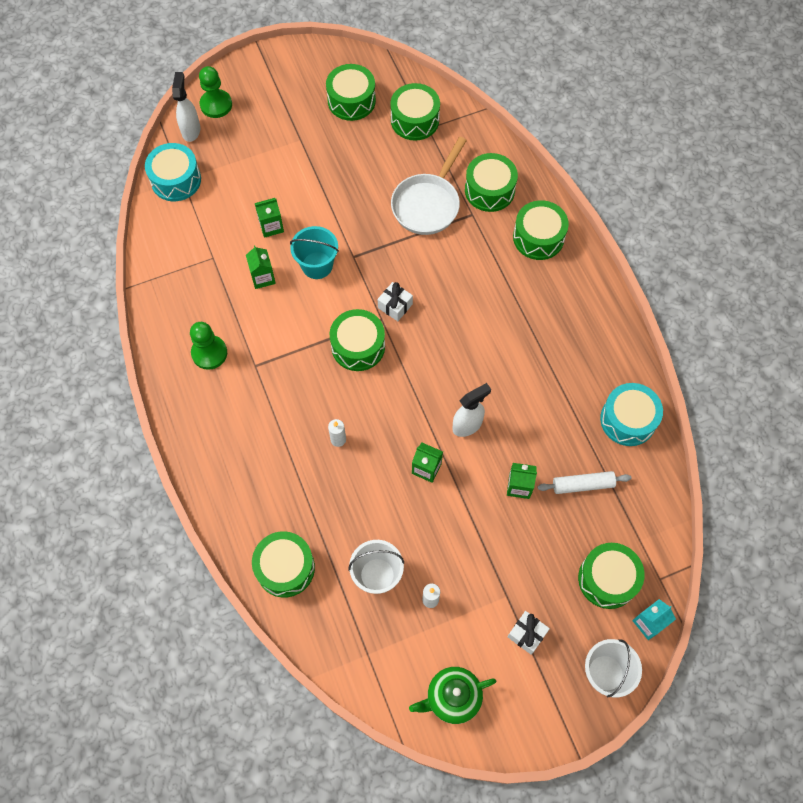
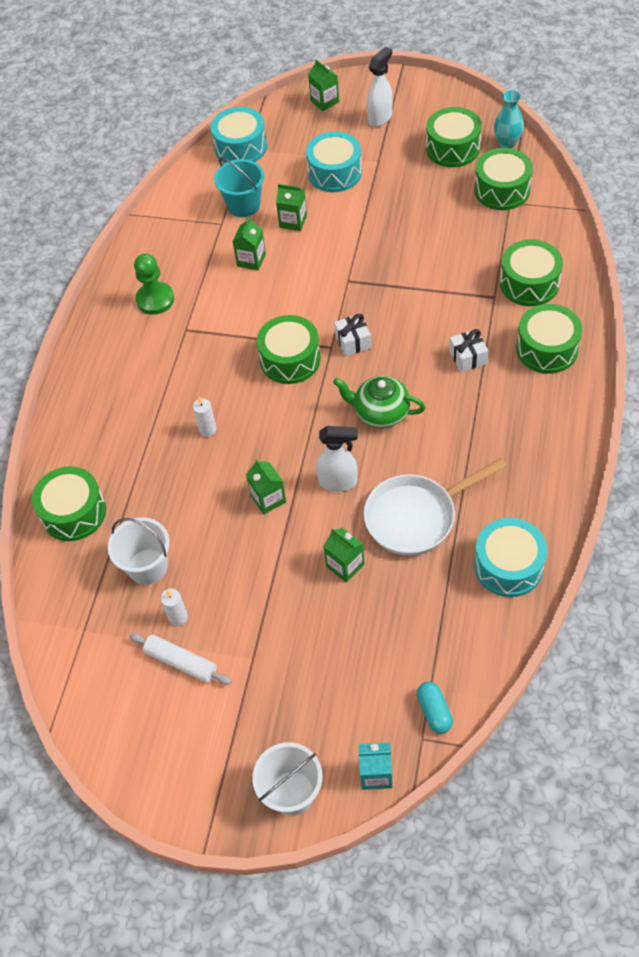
camera: 40 degrees right, 10 degrees down
white spray bottle [172,72,200,142] -> white spray bottle moved to [367,46,393,127]
green pawn [199,66,232,118] -> green carton [308,59,339,111]
turquoise bucket [290,226,339,279] -> turquoise bucket moved to [214,158,264,217]
white pan [391,137,467,235] -> white pan moved to [364,458,507,556]
green teapot [409,667,496,724] -> green teapot moved to [333,376,426,428]
white gift [508,611,550,654] -> white gift moved to [449,329,488,372]
white rolling pin [538,471,631,494] -> white rolling pin moved to [129,633,232,685]
green drum [578,543,645,609] -> none
none -> turquoise drum [306,131,362,192]
none -> turquoise capsule [417,682,453,734]
none -> turquoise vase [494,90,524,148]

